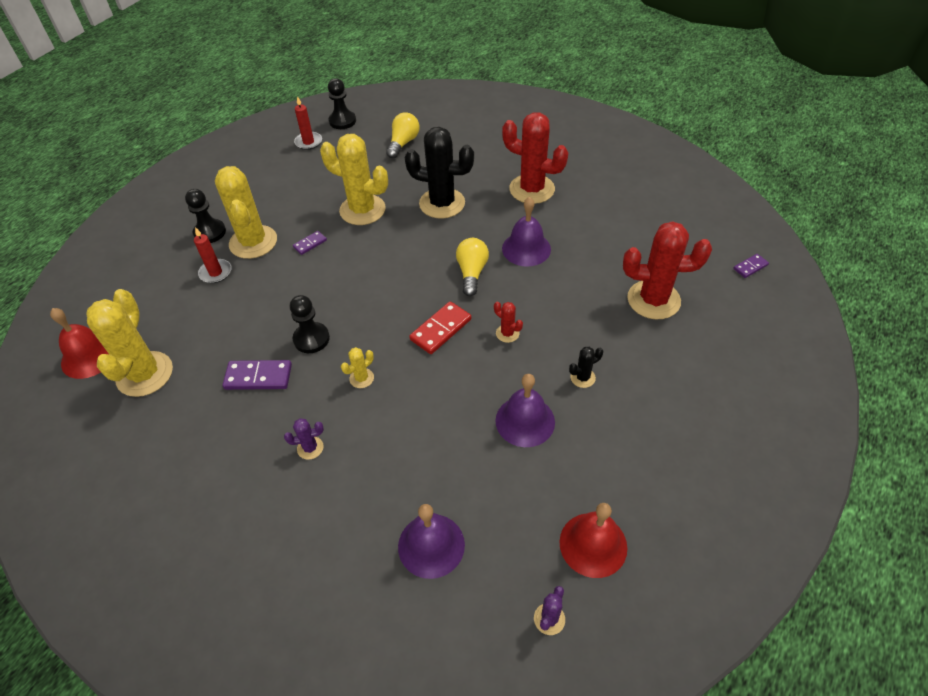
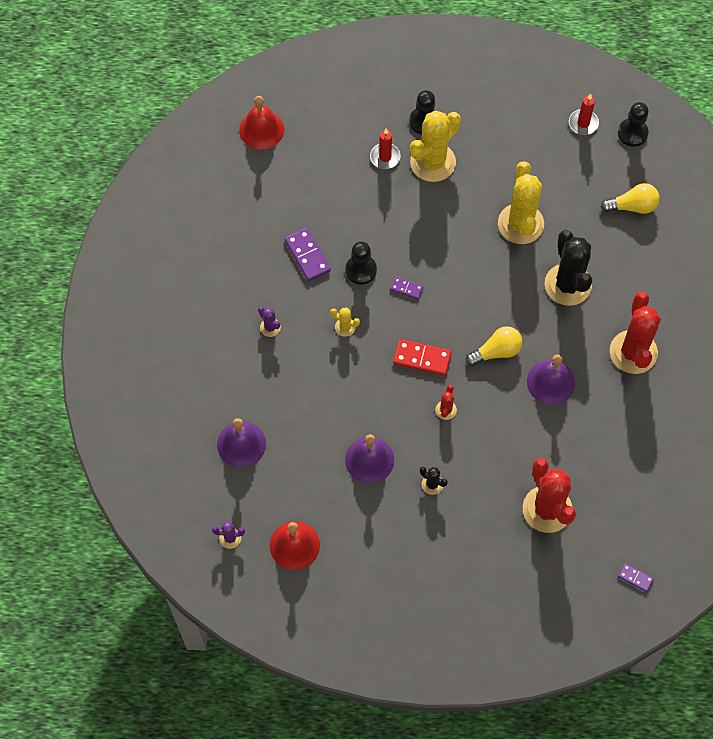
camera: 60 degrees right, 15 degrees up
yellow cactus [86,289,173,397] -> none
purple domino [293,231,327,255] -> purple domino moved to [390,277,424,299]

